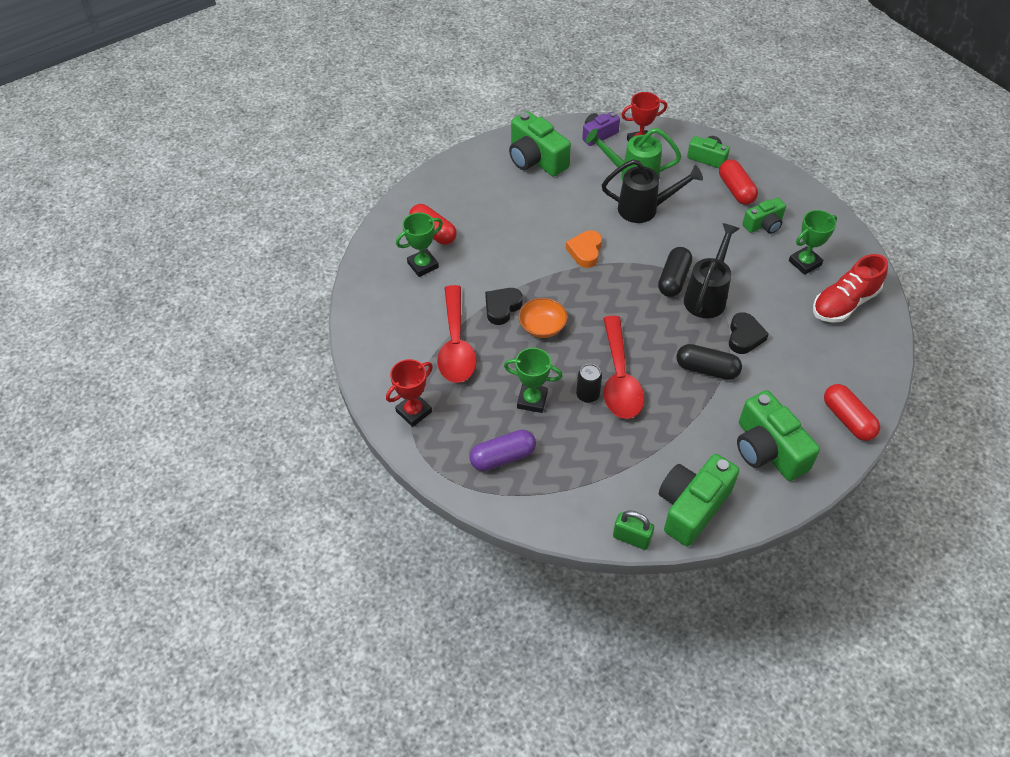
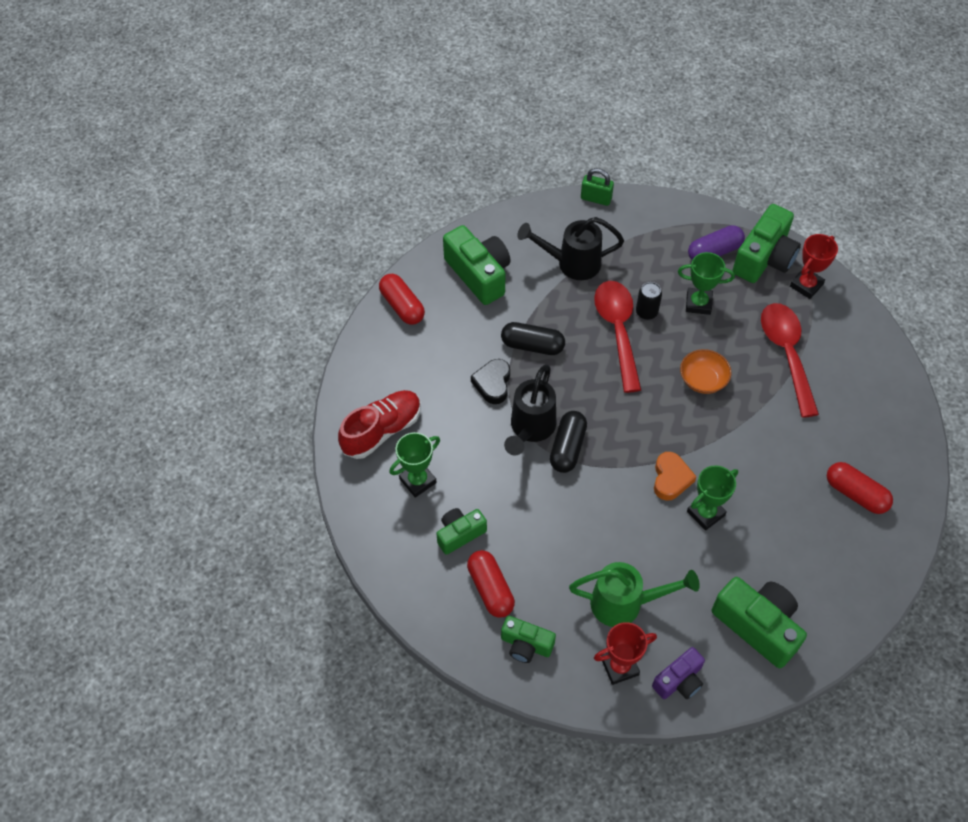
camera: 175 degrees right, 5 degrees up
green trophy [396,213,443,277] -> green trophy moved to [687,465,738,531]
black heart [485,288,523,325] -> none
black watering can [602,159,703,223] -> black watering can moved to [517,217,624,280]
green camera [659,454,739,547] -> green camera moved to [732,204,801,283]

